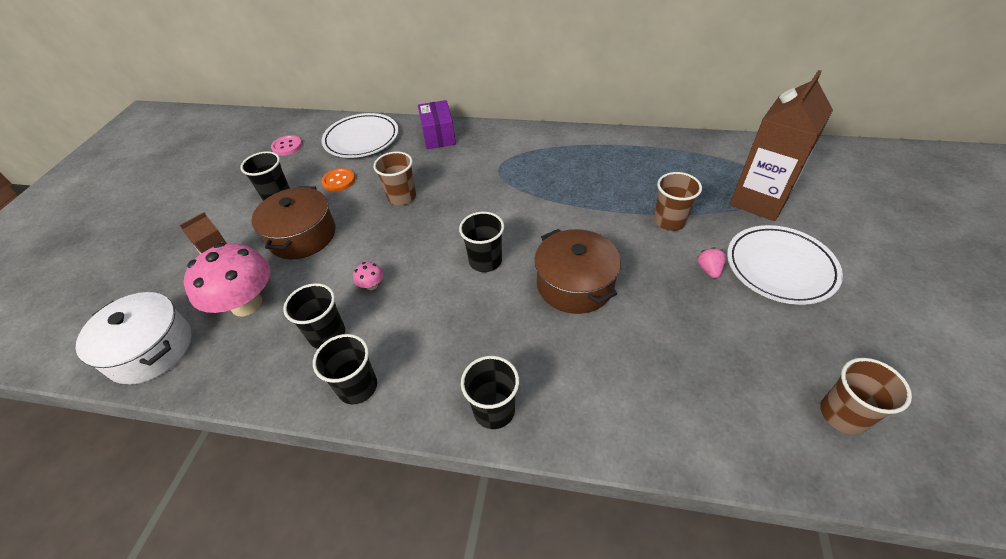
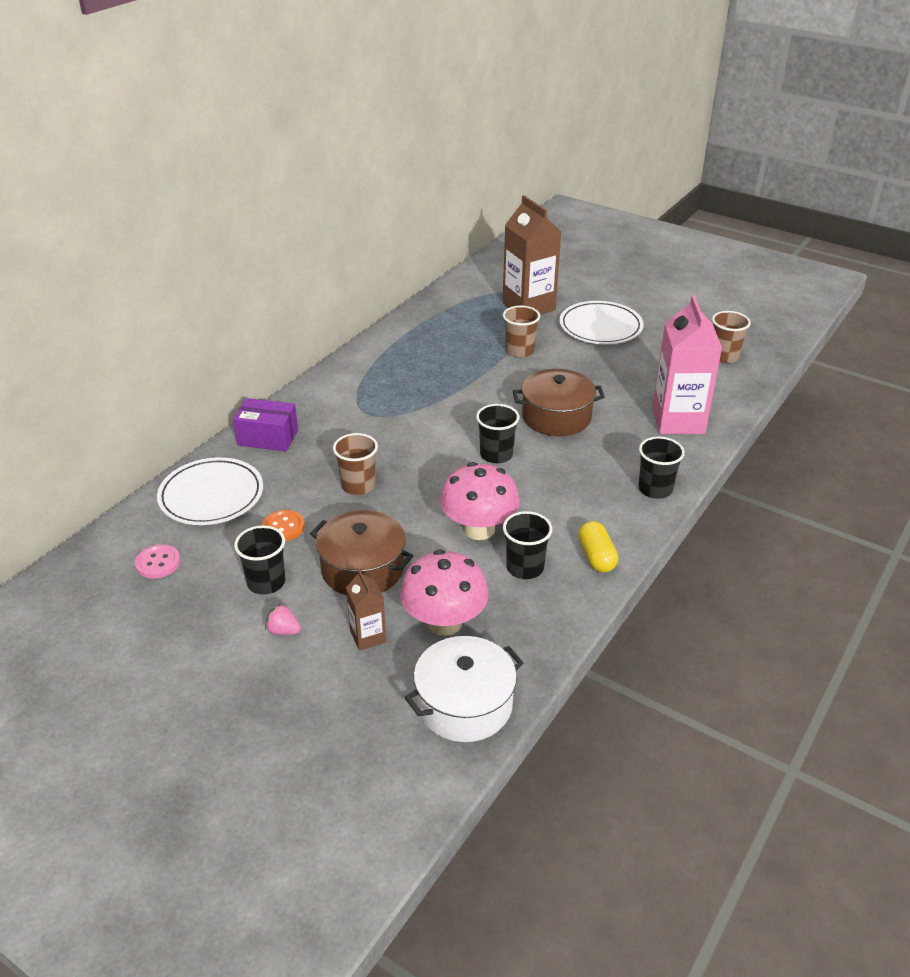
camera: 70 degrees left, 10 degrees down
black cup [313,334,377,404] -> yellow capsule [578,521,618,573]
pink mushroom [353,262,384,290] -> pink mushroom [440,462,520,540], size x2.49
pink strawberry [697,247,726,278] -> pink strawberry moved to [265,604,301,635]
none -> pink carton [652,295,722,434]

